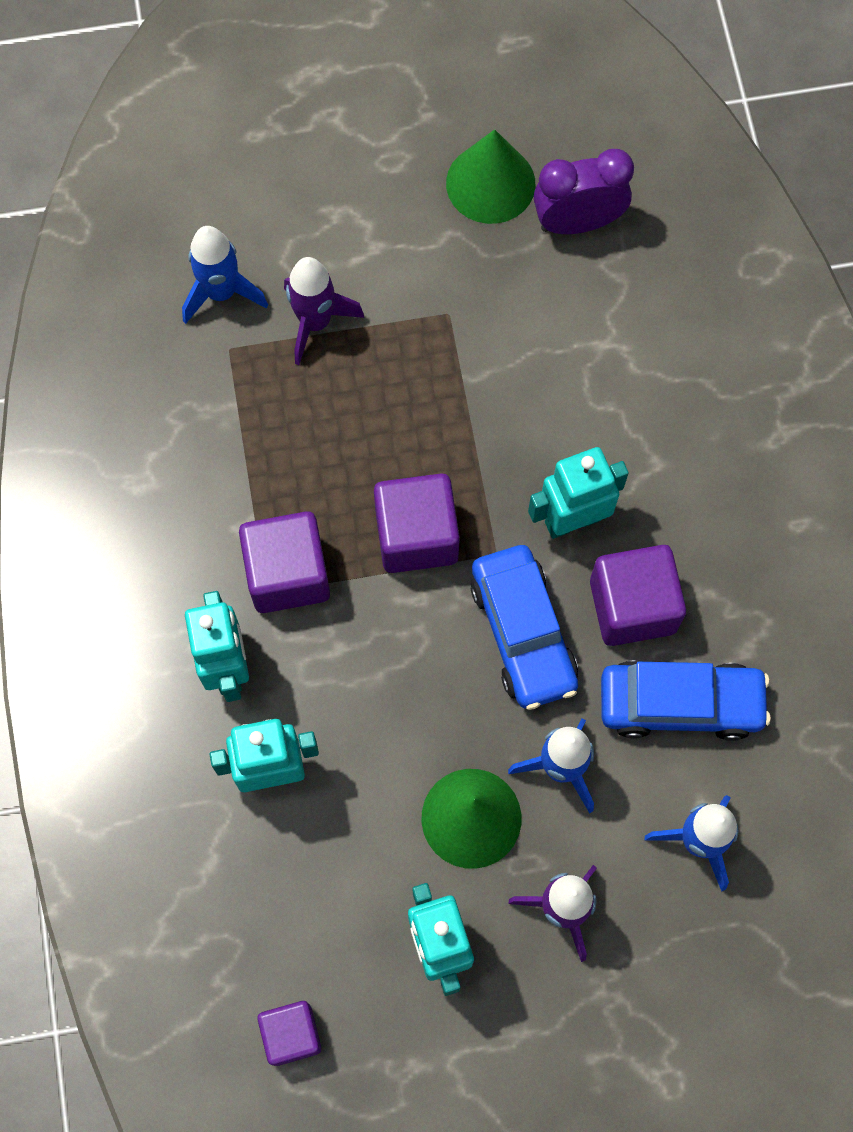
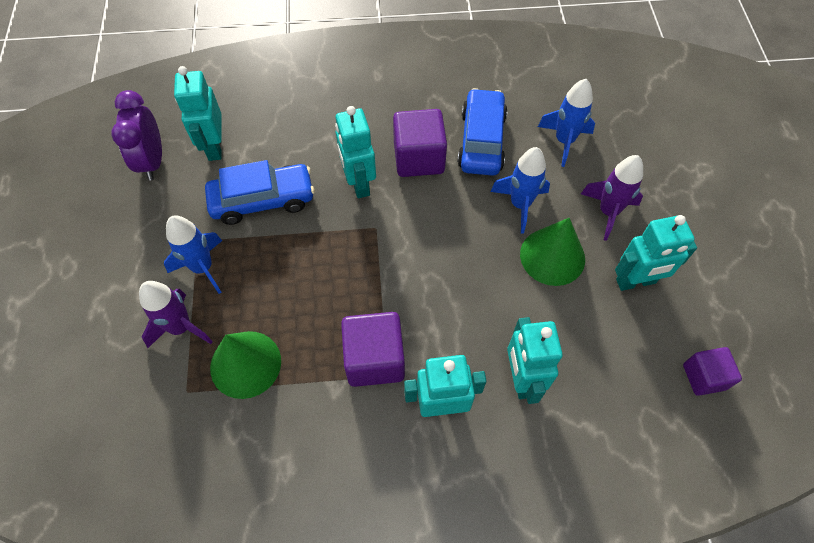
camera: 85 degrees left, 10 degrees down
blue rocket [182,226,268,324] -> blue rocket moved to [164,215,222,294]
purple cube [374,473,460,573] -> none
green cone [446,129,536,224] -> green cone moved to [210,331,281,399]
blue car [471,545,578,710] -> blue car moved to [205,160,315,225]
none -> turquoise robot [174,66,222,161]

